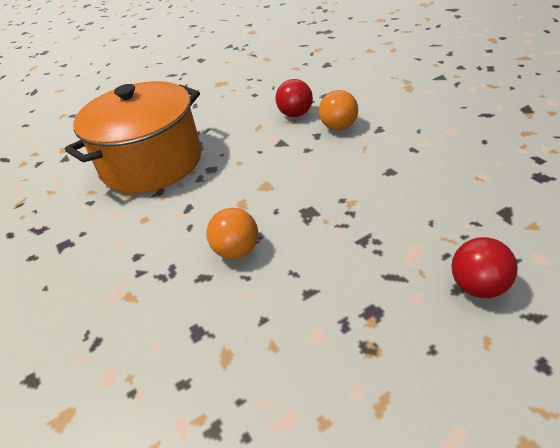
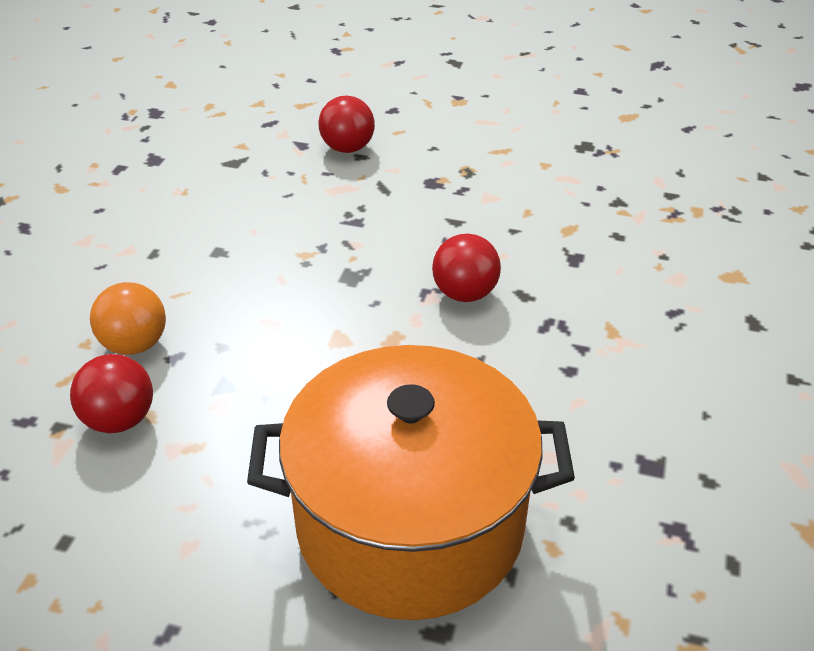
camera: 140 degrees left, 0 degrees up
orange ball [206,208,258,259] -> red ball [432,234,501,302]

